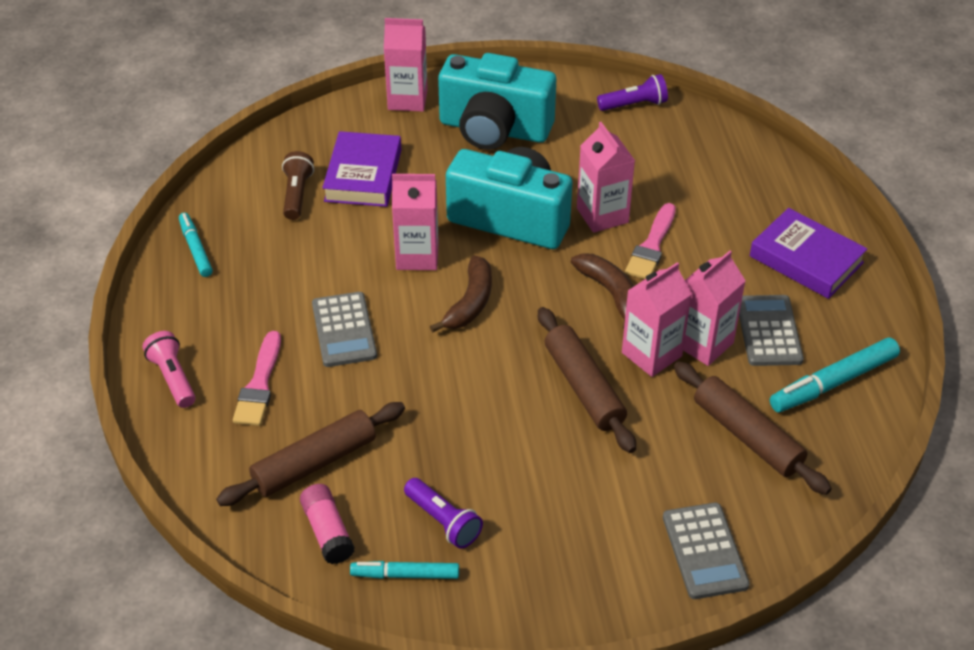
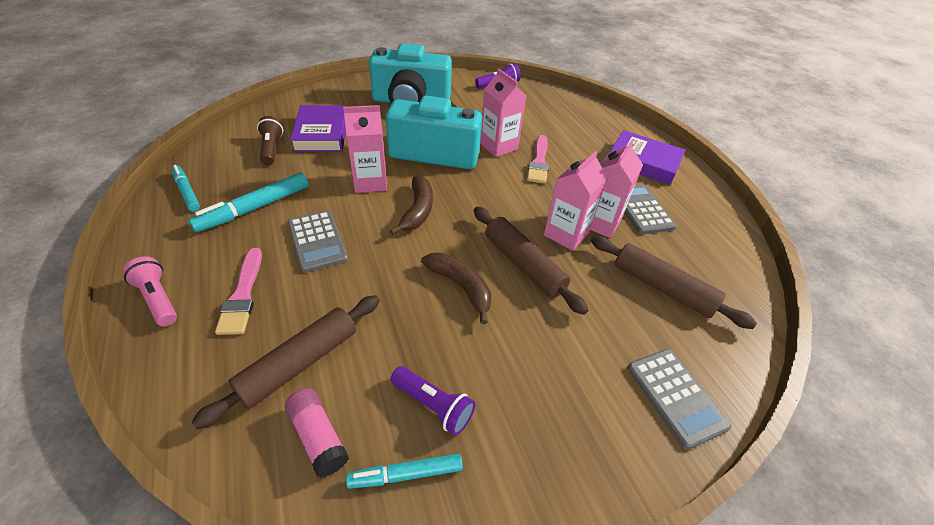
camera: 15 degrees left, 0 degrees up
pink carton [384,18,428,112] -> none
brown banana [571,253,634,329] -> brown banana moved to [421,252,491,324]
turquoise marker [770,337,900,412] -> turquoise marker moved to [189,172,308,232]

